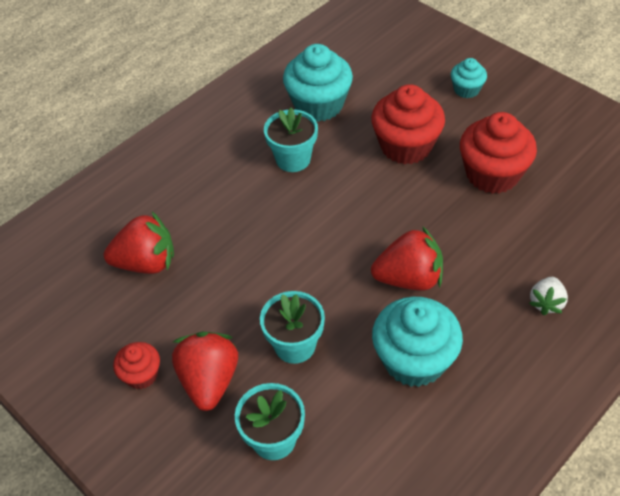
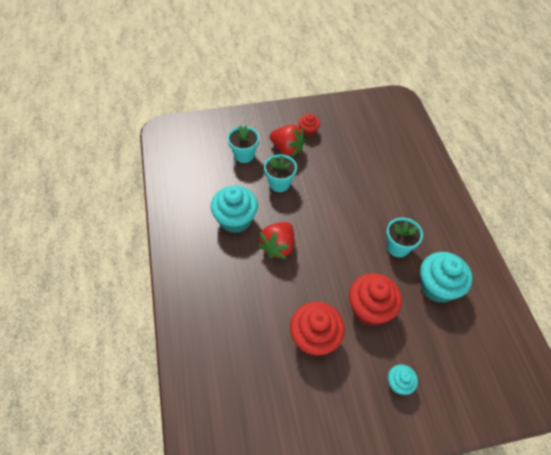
camera: 120 degrees right, 5 degrees up
red strawberry [104,212,174,274] -> none
white strawberry [529,277,568,315] -> none

